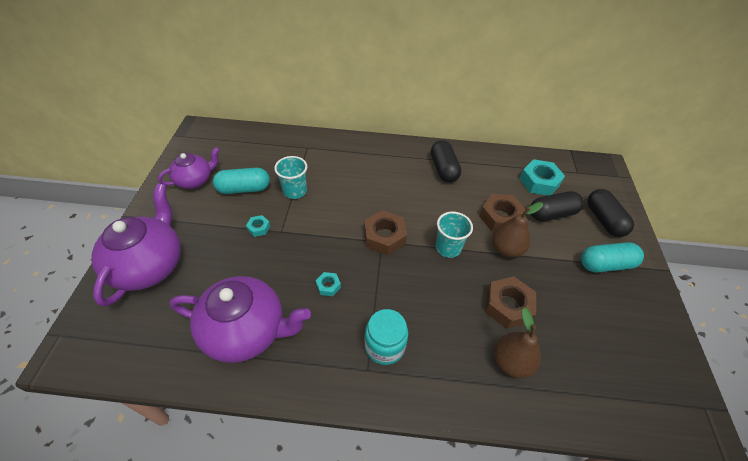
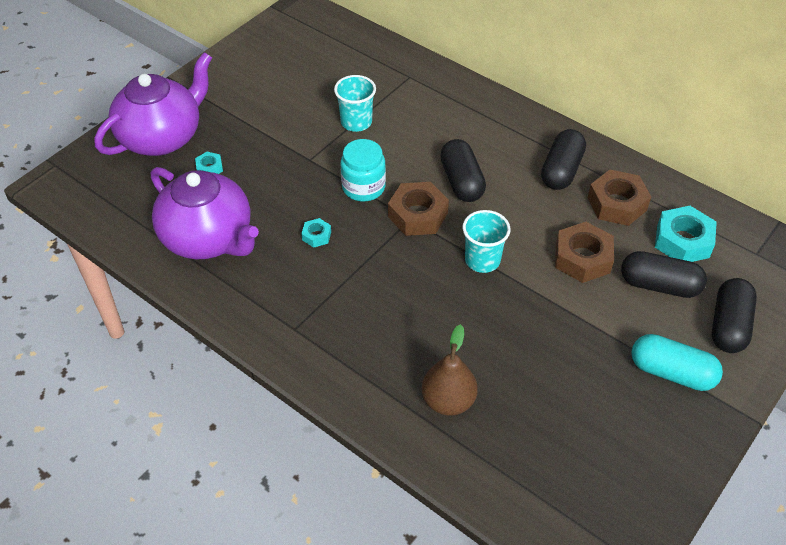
camera: 35 degrees right, 0 degrees up
purple teapot [158,147,220,189] -> none
turquoise capsule [213,168,270,194] -> none
turquoise nut [246,215,270,237] -> turquoise nut moved to [195,152,223,174]
turquoise jar [364,309,408,365] -> turquoise jar moved to [341,139,386,201]
brown nut [485,276,536,329] -> brown nut moved to [588,170,651,226]
brown pear [492,202,543,258] -> none
none -> black capsule [440,139,486,202]

